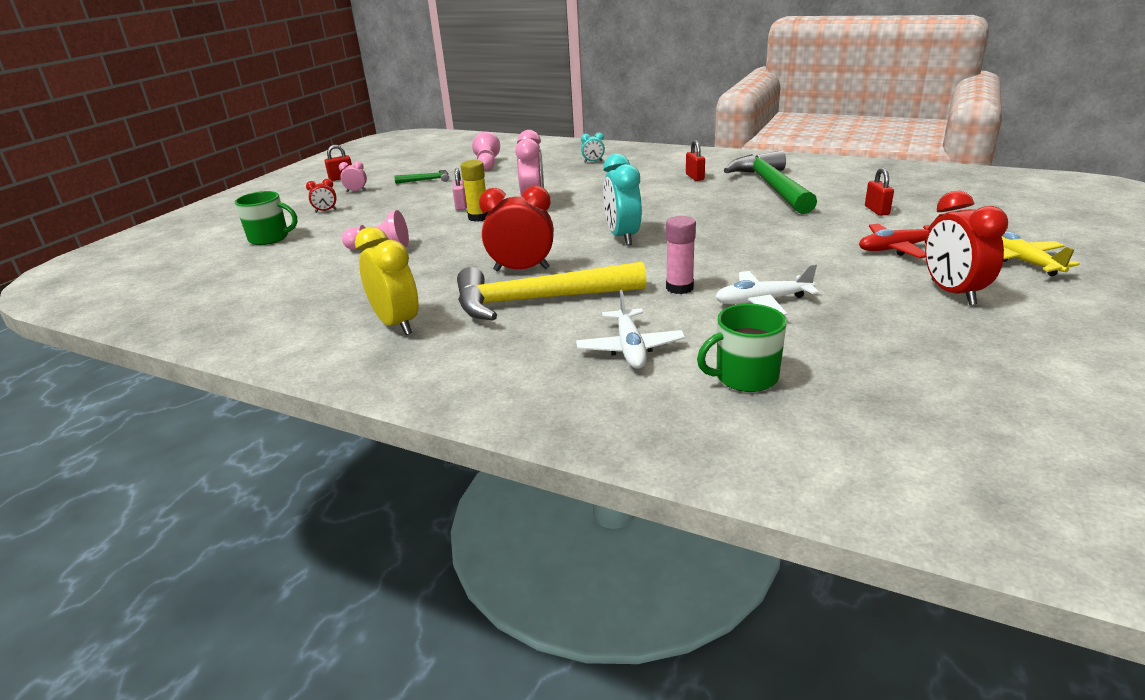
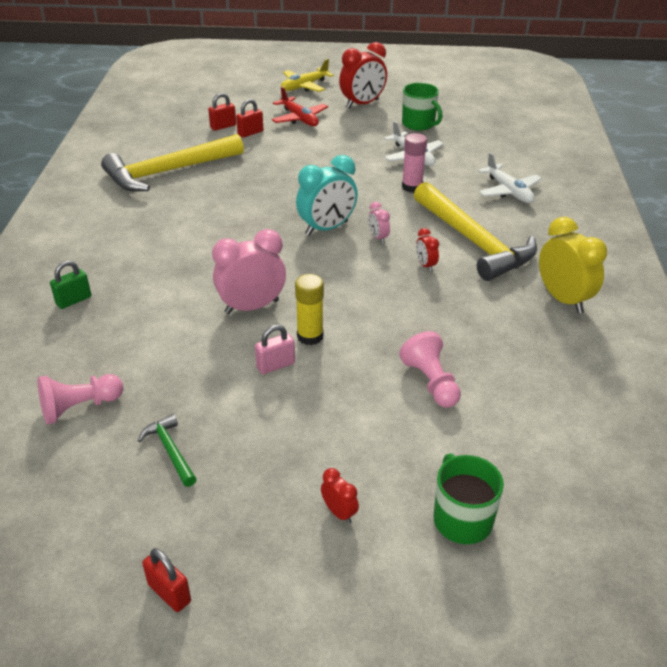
camera: 115 degrees left, 10 degrees up
pink clock [339,161,367,192] -> pink clock moved to [368,202,390,243]
yellow clock [355,227,419,335] -> yellow clock turned 120 degrees clockwise [539,217,607,314]
red clock [479,186,554,271] -> red clock [416,228,439,272], size x0.48
white plane [576,290,685,369] -> white plane turned 90 degrees clockwise [478,153,542,203]
turquoise clock [581,133,605,163] -> green padlock [50,261,91,309]
red padlock [686,140,705,181] -> red padlock moved to [236,99,263,137]
green mug [697,304,787,392] -> green mug moved to [402,83,443,131]
green hammer [724,150,817,214] -> yellow hammer [101,134,244,191]

